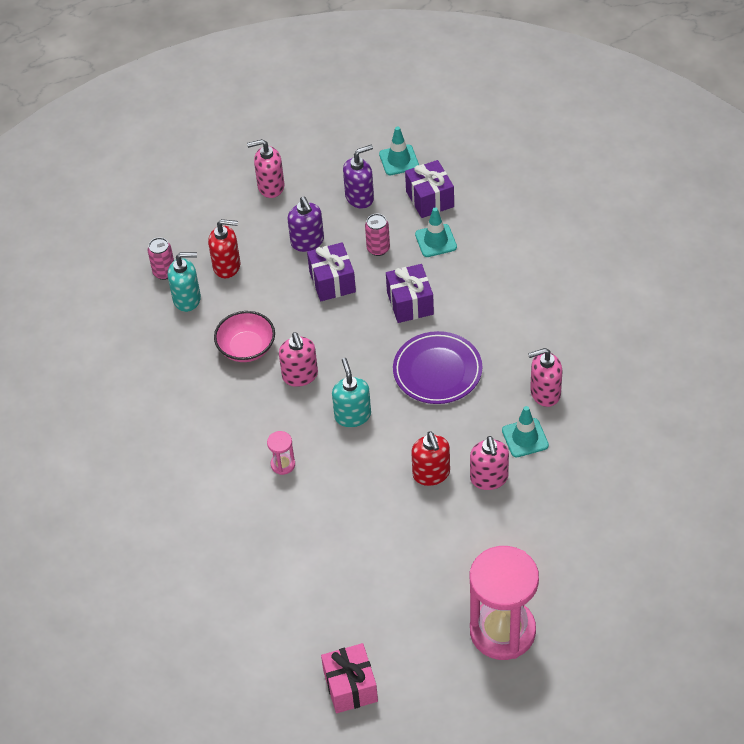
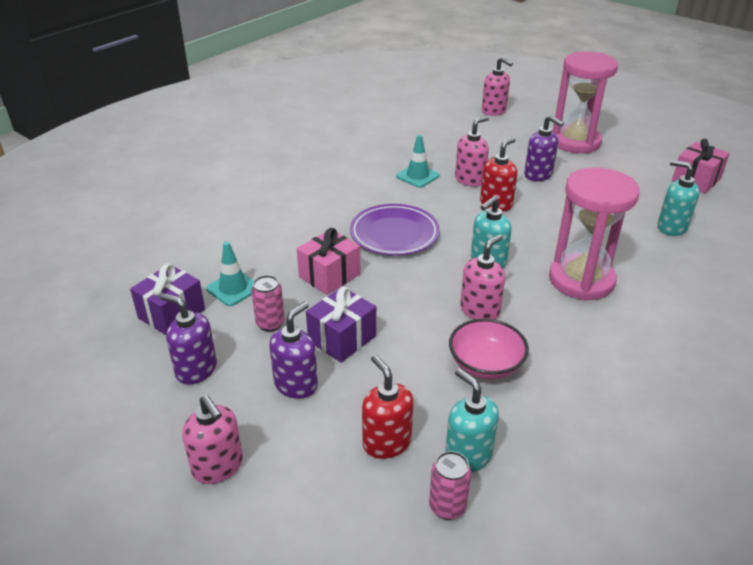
camera: 125 degrees left, 15 degrees down
pink hourglass [267,431,295,475] -> pink hourglass [549,168,640,301], size x2.49
turquoise traffic cone [379,126,419,175] -> none
purple gift [386,264,434,323] -> pink gift [297,228,360,295]
pink soap dispenser [528,348,562,407] -> pink soap dispenser moved to [482,57,513,116]
none -> purple soap dispenser [524,115,564,181]
none -> turquoise soap dispenser [658,160,700,236]

